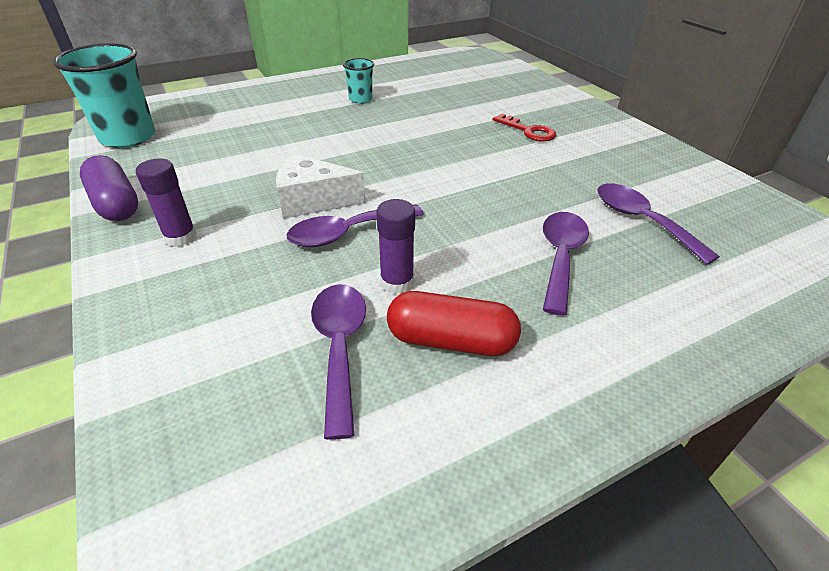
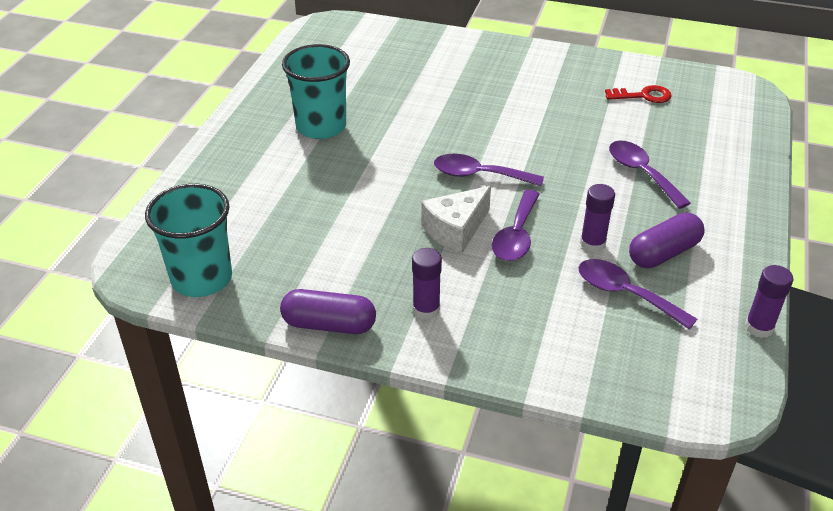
camera: 45 degrees left, 0 degrees up
turquoise cup [343,58,374,104] -> turquoise cup [282,44,350,139], size x1.95
red capsule [387,291,521,356] -> purple capsule [629,212,705,268]
red key [492,114,556,142] -> red key moved to [605,85,671,103]
purple spoon [597,183,720,265] -> purple spoon moved to [434,154,544,187]
none -> purple glue stick [745,265,793,338]

